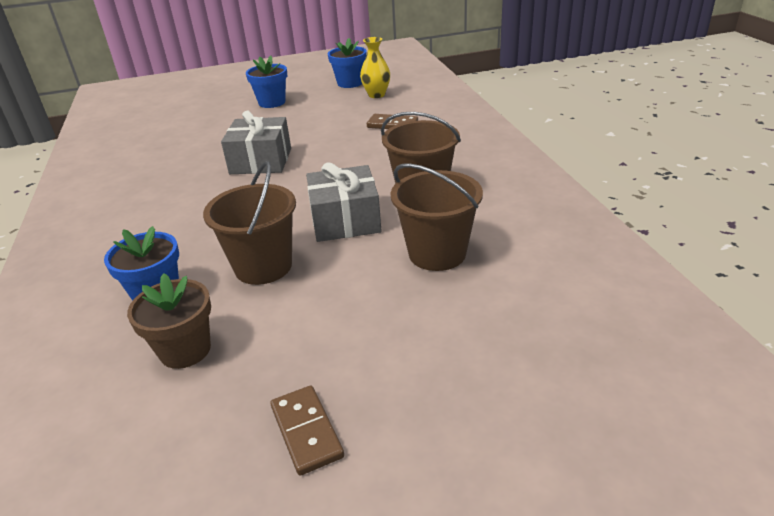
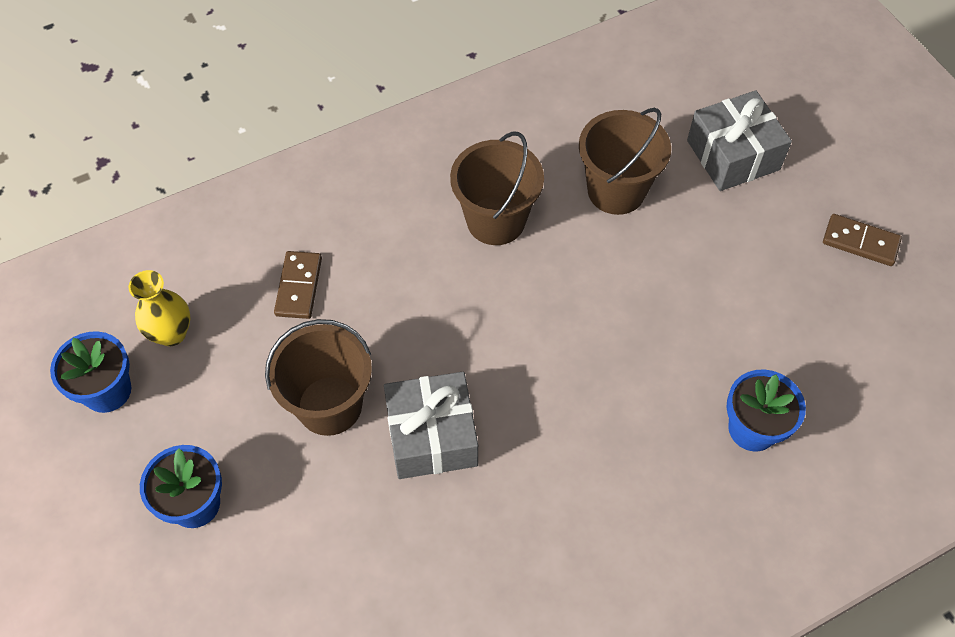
camera: 105 degrees left, 25 degrees up
brown flower pot [127,273,211,369] -> none
brown bucket [203,161,296,285] -> brown bucket moved to [265,319,372,436]
brown domino [270,386,344,476] -> brown domino turned 60 degrees clockwise [823,214,902,266]
grey gift [306,162,382,242] -> grey gift moved to [687,91,792,191]

